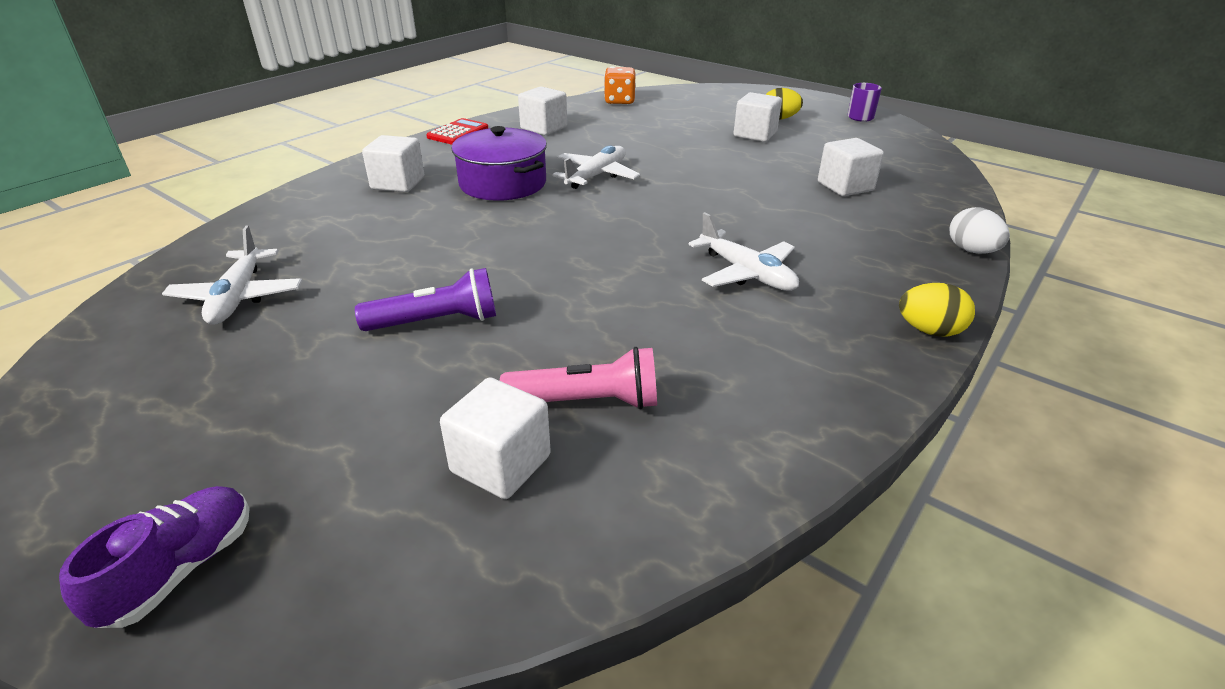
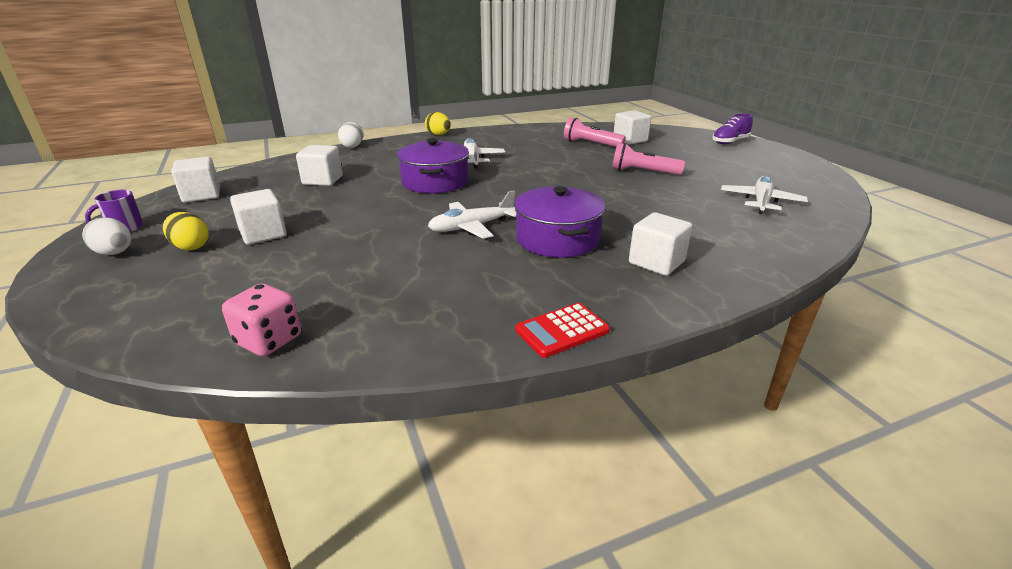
camera: 150 degrees left, 5 degrees down
purple flashlight [355,268,496,331] -> pink flashlight [612,143,685,175]
white cube [518,86,567,135] -> white cube moved to [171,157,220,203]
orange dice [604,66,636,104] -> pink dice [222,283,301,356]
none -> white egg [82,217,131,255]
none -> purple pot [397,138,469,193]

